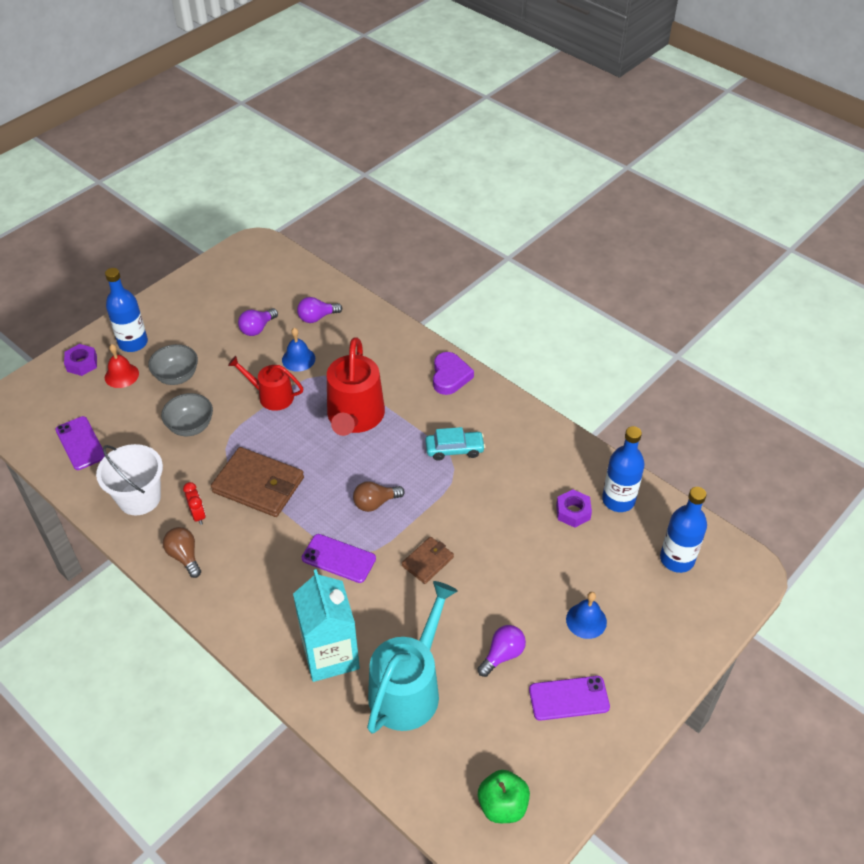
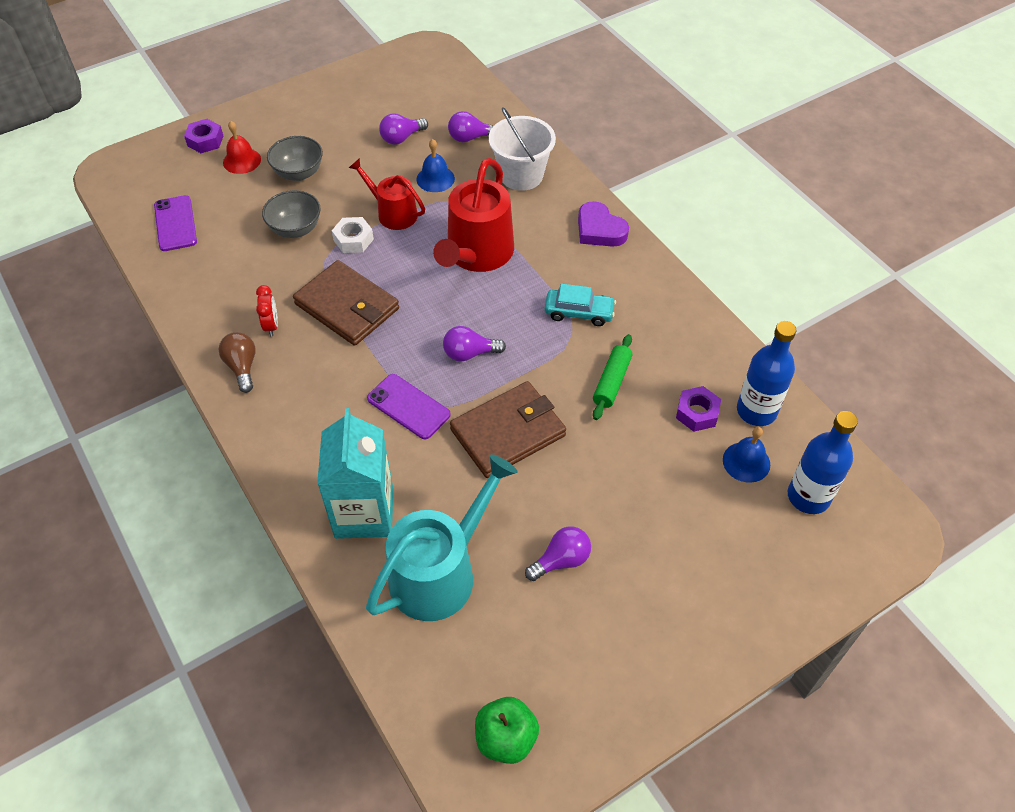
camera: 15 degrees right, 5 degrees up
white bucket [96,444,163,515] -> white bucket moved to [489,107,556,191]
blue bottle [105,268,148,352] -> none
brown light bulb [353,481,405,512] -> purple light bulb [443,326,506,362]
brown wallet [402,537,454,584] -> brown wallet [450,381,566,478], size x1.83
purple heart [433,352,474,395] -> purple heart turned 120 degrees clockwise [578,201,629,247]
purple phone [529,676,610,721] -> none
blue bell [566,592,607,639] -> blue bell moved to [723,427,770,483]
none -> white nut [332,217,374,253]
none -> green rolling pin [593,334,632,420]

